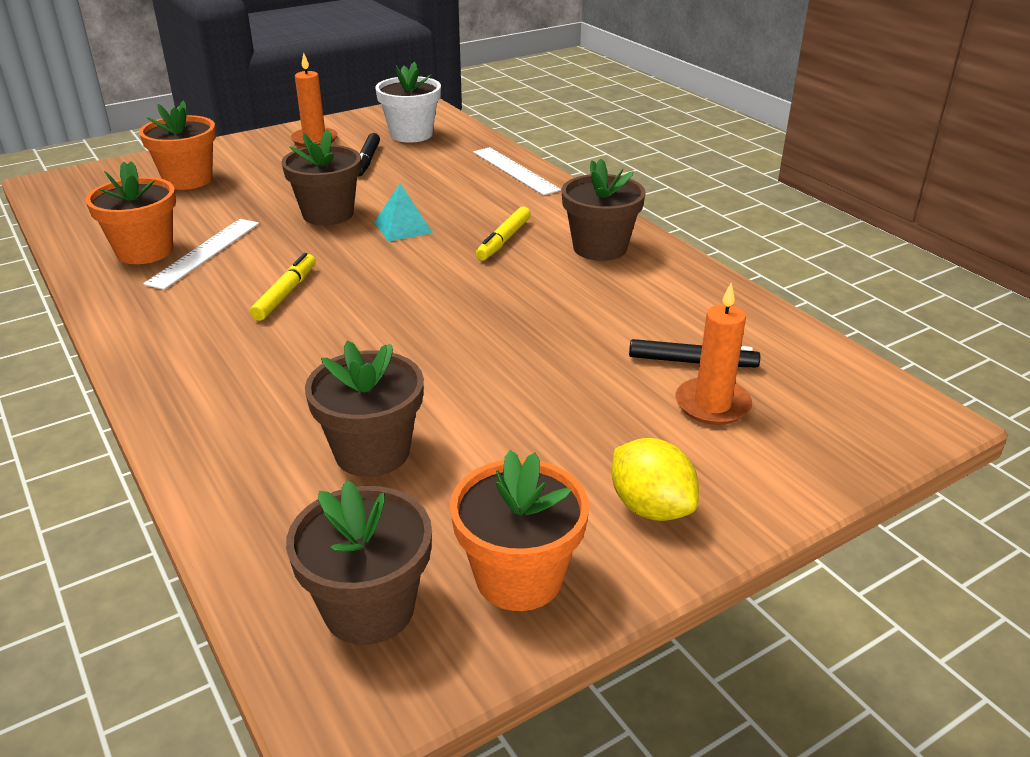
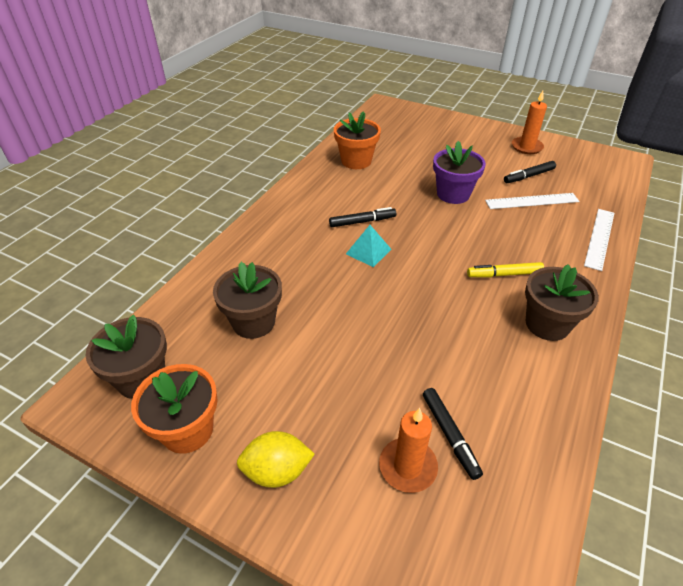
camera: 60 degrees right, 10 degrees up
orange flower pot [139,100,216,190] -> none
white ruler [143,219,259,290] -> white ruler moved to [485,193,579,209]
yellow marker [250,253,316,321] -> black marker [329,207,396,227]
brown flower pot [281,130,361,225] -> purple flower pot [433,141,486,204]
turquoise pyramid [374,184,433,242] -> turquoise pyramid moved to [346,225,391,267]
white flower pot [375,61,441,143] -> none
yellow lemon [612,438,699,521] -> yellow lemon turned 60 degrees clockwise [237,431,315,488]

